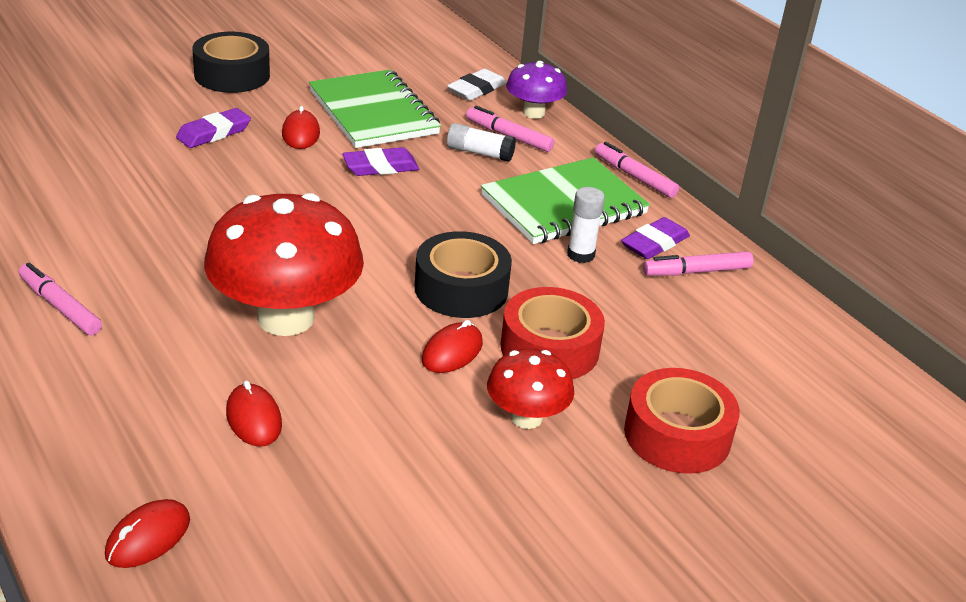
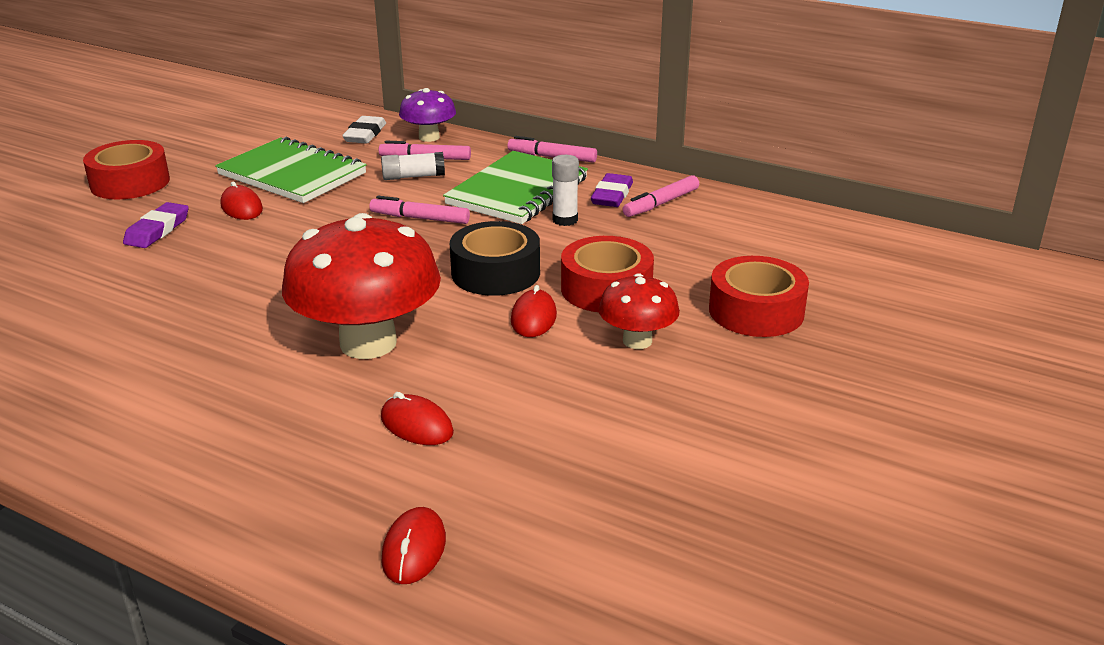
camera: 25 degrees left, 5 degrees down
pink marker [19,263,102,335] -> pink marker moved to [370,196,470,224]
black tape [192,32,270,93] -> red tape [83,140,170,199]
purple eraser [342,147,419,176] -> none

